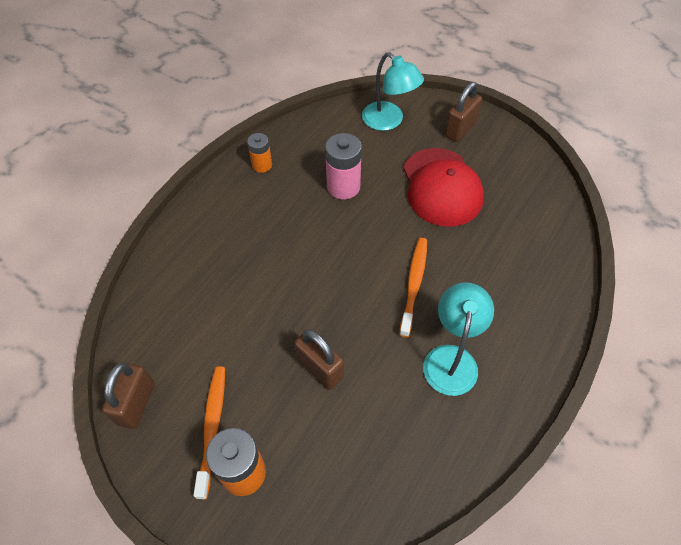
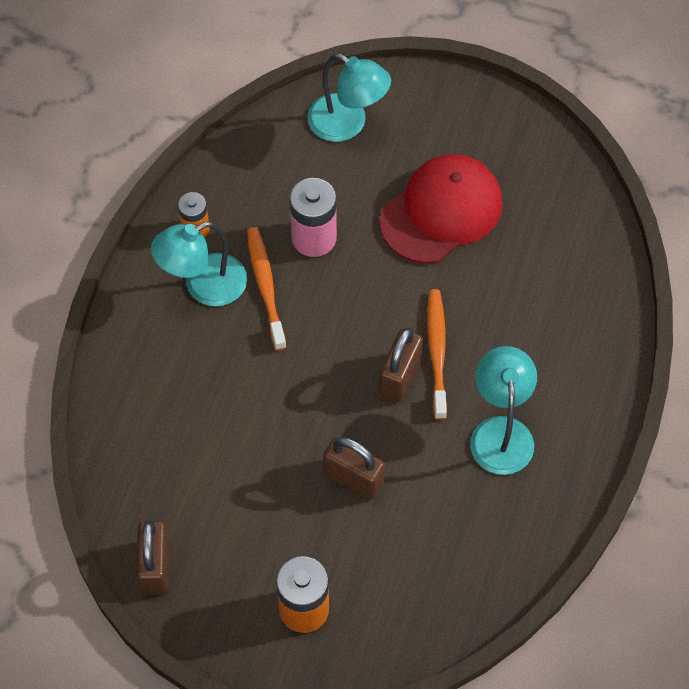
camera: 15 degrees left, 5 degrees up
orange toothbrush [193,366,225,499] -> orange toothbrush moved to [247,227,286,351]
red cap [403,148,484,227] -> red cap turned 105 degrees counterclockwise [379,154,503,264]
brown padlock [445,82,482,142] -> brown padlock moved to [379,327,423,402]
none -> turquoise lamp [151,222,247,306]

